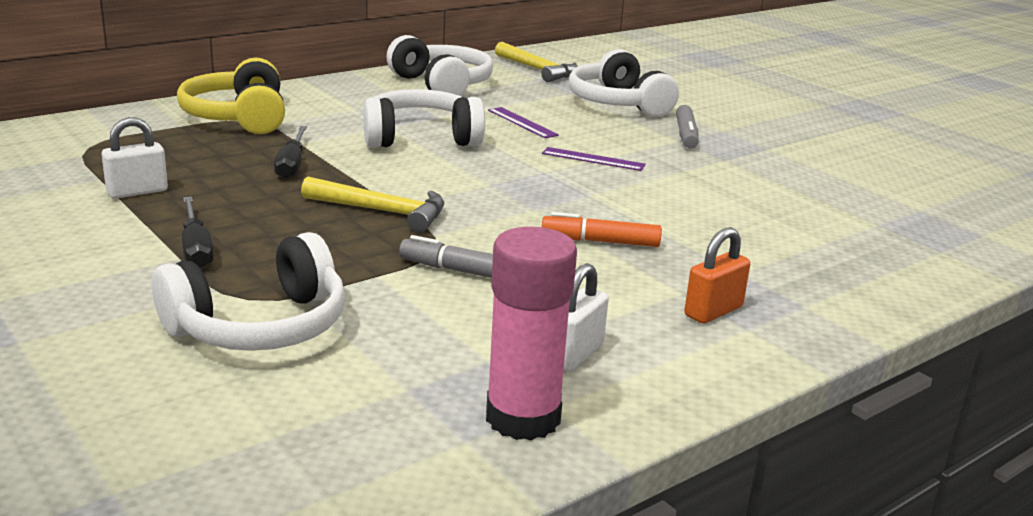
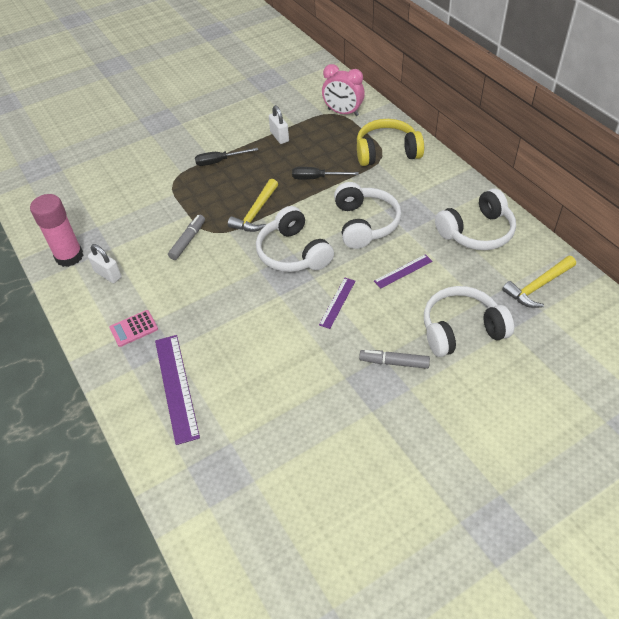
camera: 100 degrees right, 25 degrees up
white headphones [152,232,345,351] -> white headphones moved to [256,206,334,272]
orange marker [542,212,662,247] -> none
orange padlock [684,227,750,324] -> pink calculator [110,310,158,347]
none -> purple ruler [155,335,200,445]
none -> pink clock [322,64,365,116]

